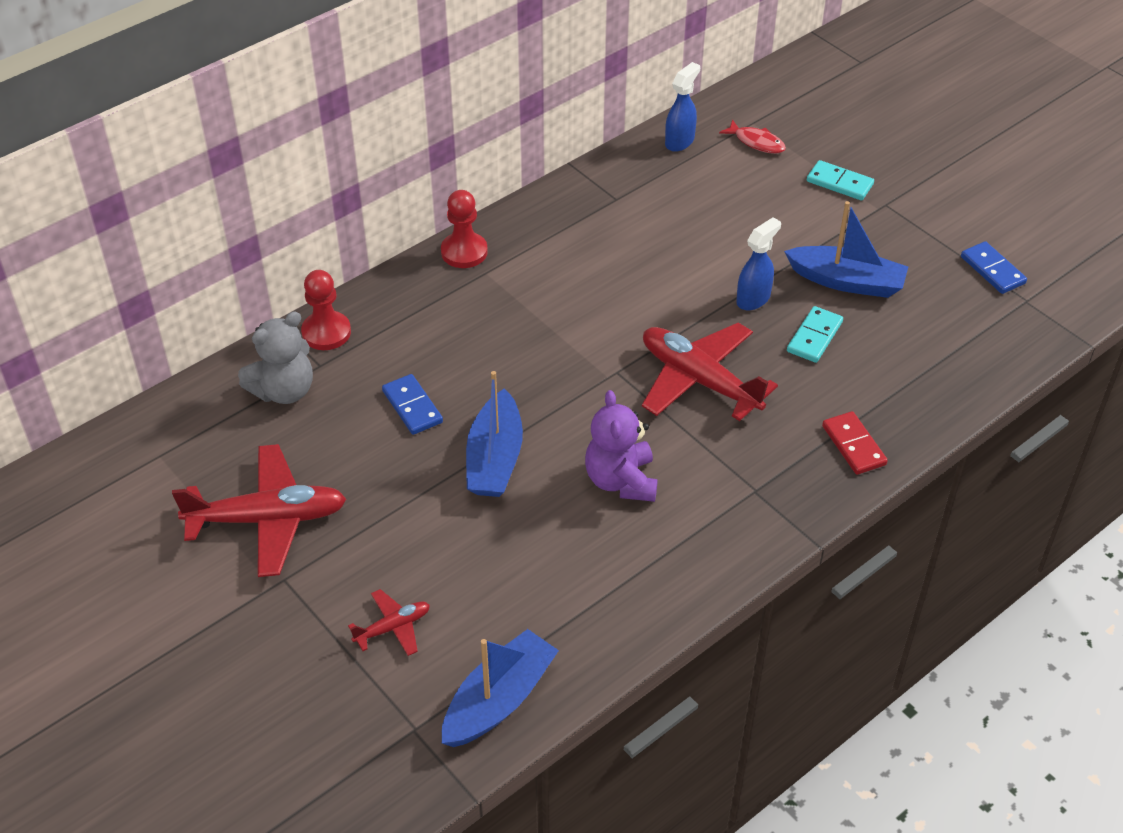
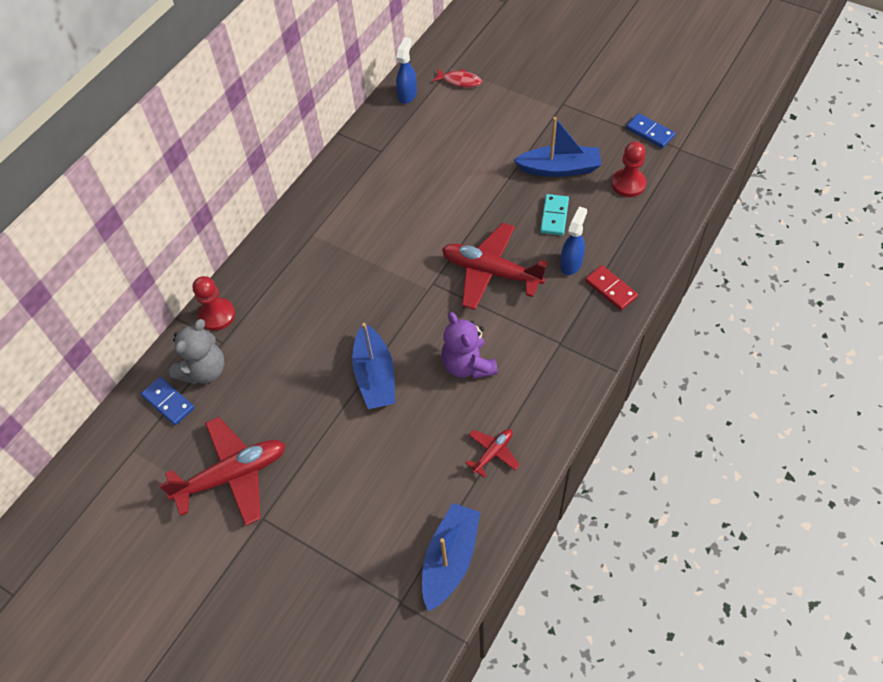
camera: 15 degrees left, 10 degrees up
red plane [348,589,430,656] -> red plane moved to [466,429,520,477]
blue domino [382,374,443,435] -> blue domino moved to [141,377,194,425]
red pawn [441,190,488,268] -> red pawn moved to [612,141,646,197]
blue spray bottle [736,217,781,310] -> blue spray bottle moved to [560,206,587,275]
turquoise domino [807,160,874,200] -> none

